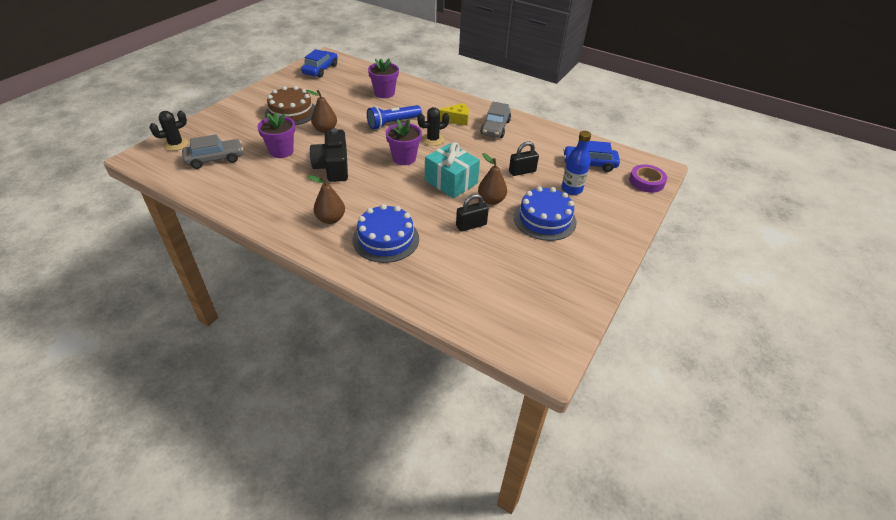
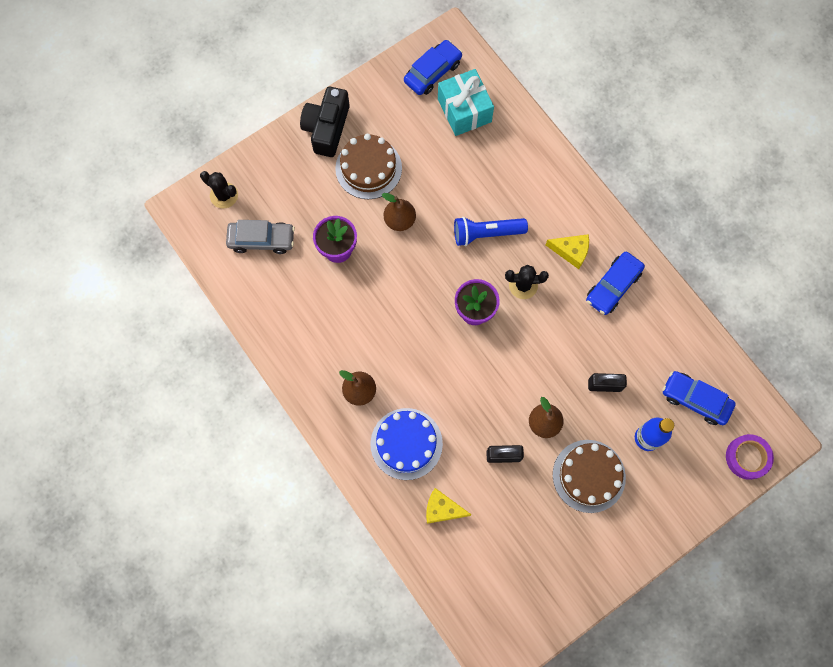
camera: 25 degrees right, 30 degrees up
black cactus [149,111,188,151] -> black cactus turned 45 degrees clockwise [200,171,238,209]
black camera [310,128,348,182] -> black camera moved to [300,87,350,157]
purple flower pot [368,58,399,98] -> none
turquoise gift [425,142,480,198] -> turquoise gift moved to [438,69,494,136]
grey car [480,102,511,138] -> blue car [586,252,645,315]
blue cake [514,186,577,241] -> brown cake [553,440,626,513]
none -> yellow cheese [426,488,472,524]

